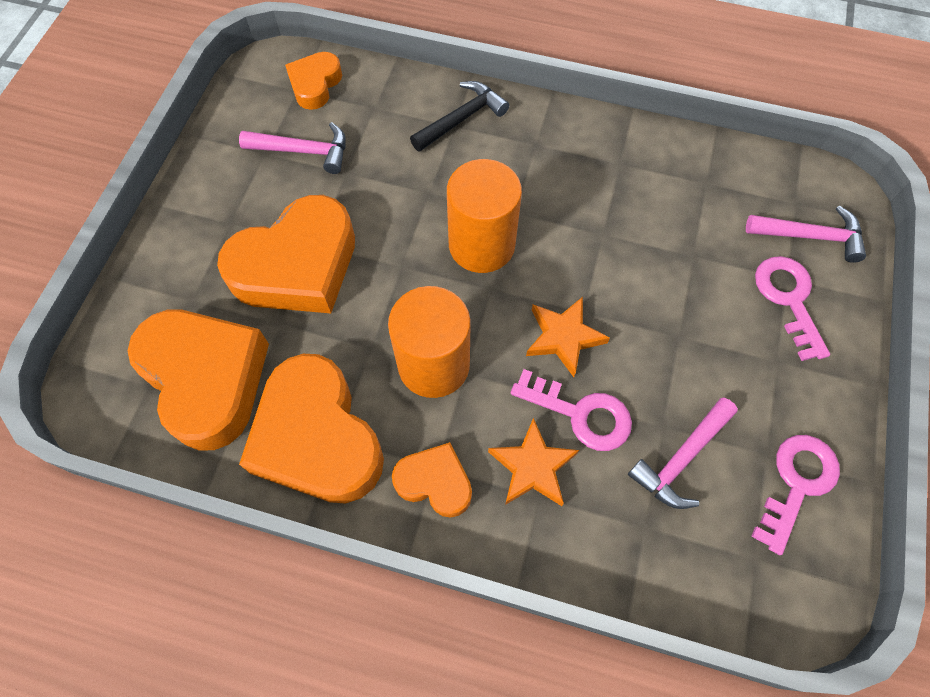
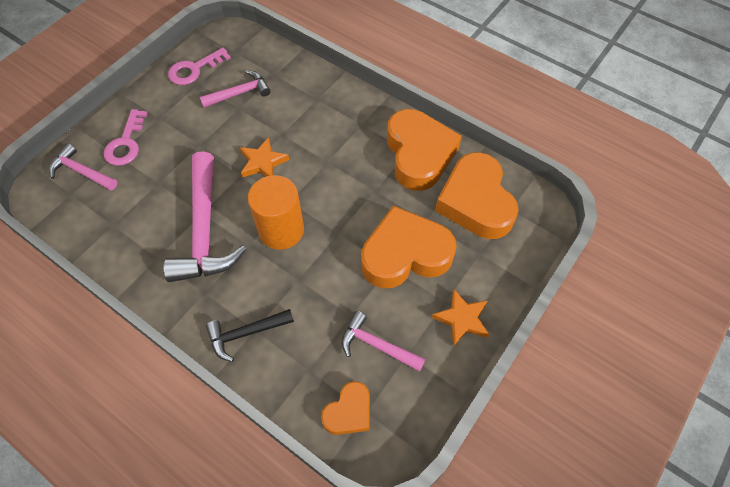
camera: 160 degrees left, 5 degrees down
orange cylinder [388,286,471,398] -> none
orange heart [392,442,472,518] -> none
orange star [488,418,579,506] -> orange star moved to [432,289,490,346]
pink key [511,369,632,451] -> none
none -> pink hammer [163,151,246,282]

